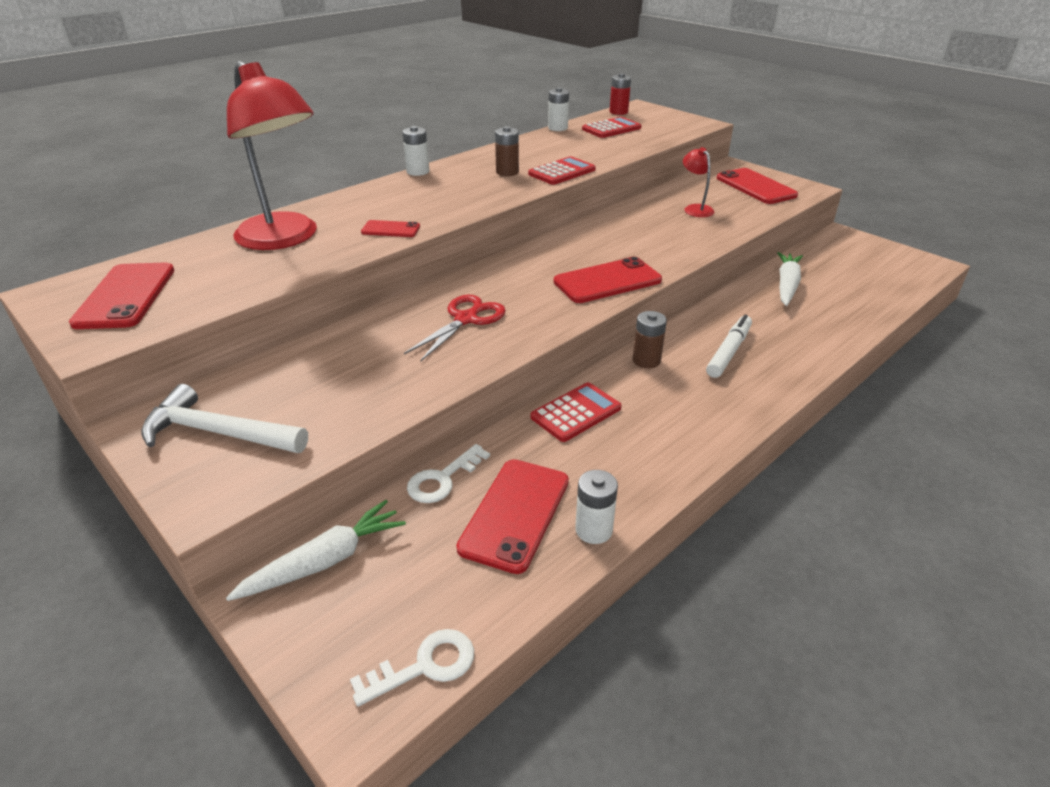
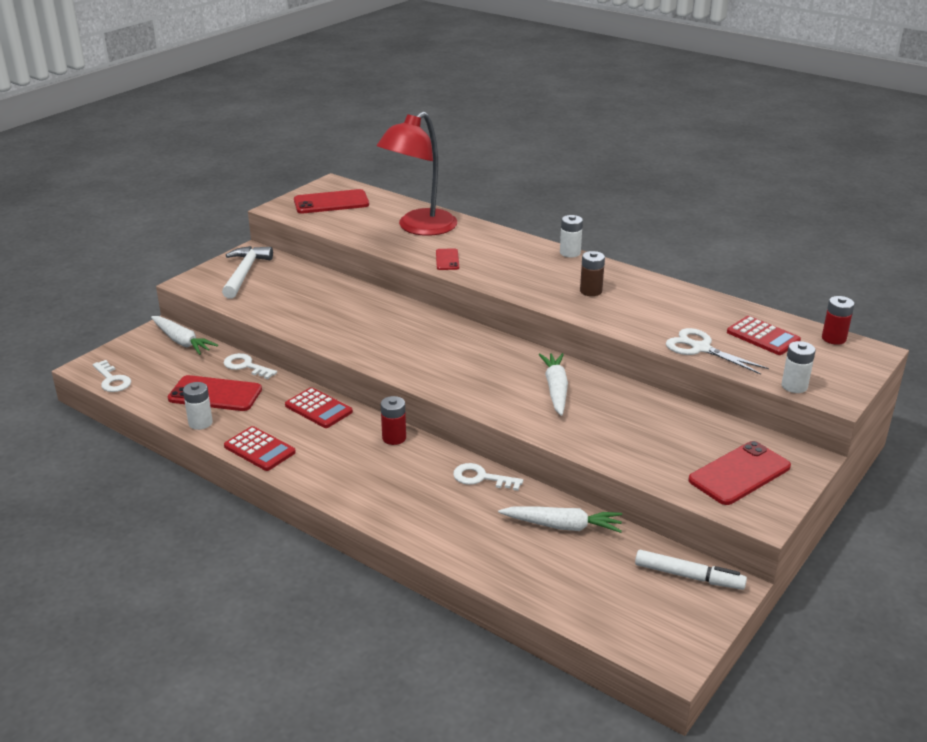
camera: 80 degrees right, 5 degrees down
red scissors [404,294,506,362] -> none
red calculator [528,156,596,185] -> red calculator moved to [224,426,296,471]
white battery [548,87,569,131] -> white battery moved to [781,341,816,393]
red phone [553,257,662,303] -> none
brown battery [633,311,667,368] -> red battery [381,396,406,445]
red lamp [683,147,715,217] -> none
white marker [706,314,752,378] -> white marker moved to [635,550,747,590]
none -> white key [453,463,523,491]
none -> white carrot [538,353,568,416]
none -> white scissors [666,328,769,375]

